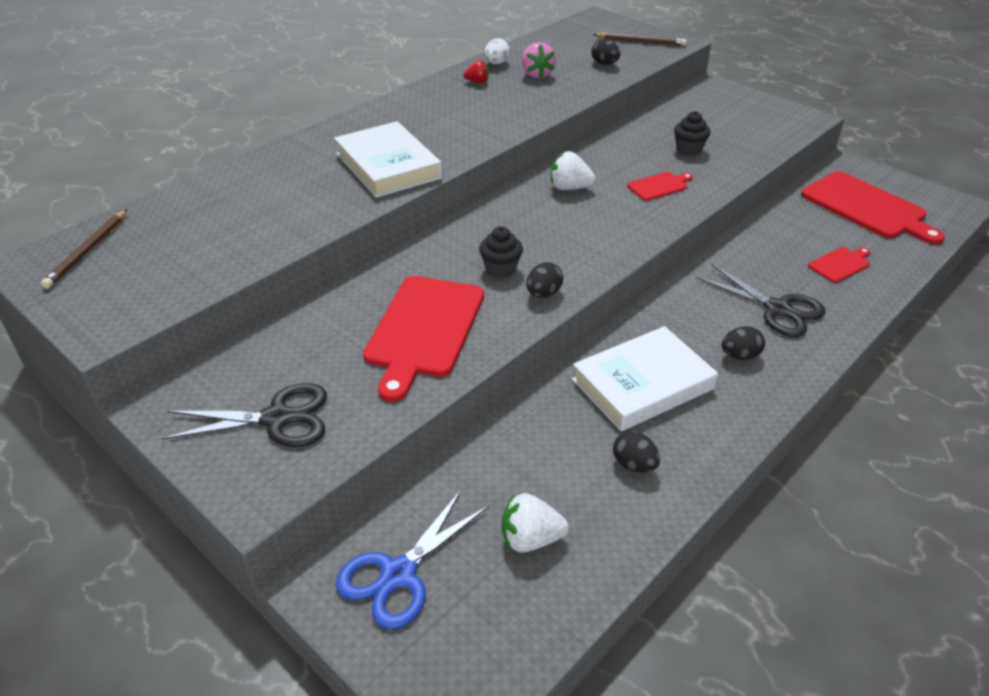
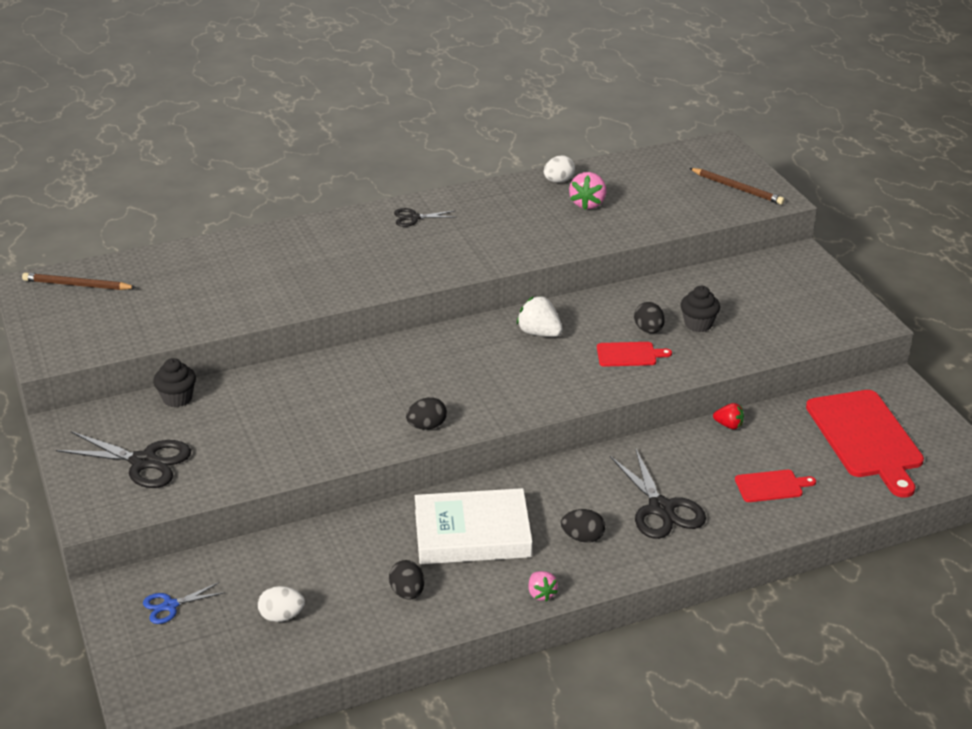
camera: 25 degrees right, 5 degrees down
brown pencil [41,209,127,289] -> brown pencil turned 60 degrees clockwise [22,273,137,290]
white book [334,121,442,198] -> none
blue scissors [335,490,489,630] -> blue scissors [143,582,225,624], size x0.55
red cutting board [363,276,484,402] -> none
red strawberry [464,60,489,83] -> red strawberry moved to [713,403,744,429]
black cupcake [479,226,523,278] -> black cupcake moved to [153,358,196,407]
white strawberry [502,493,569,553] -> white egg [258,586,305,622]
black egg [592,39,620,65] -> black egg moved to [634,302,665,333]
none -> black scissors [394,208,454,227]
none -> pink strawberry [529,571,558,601]

